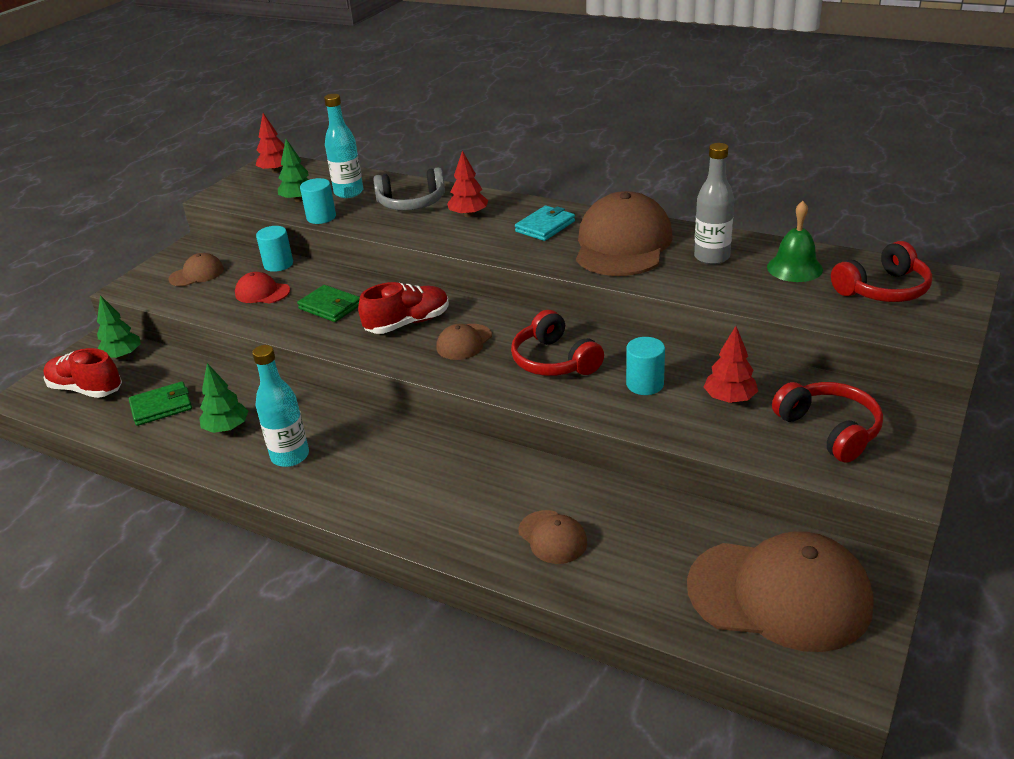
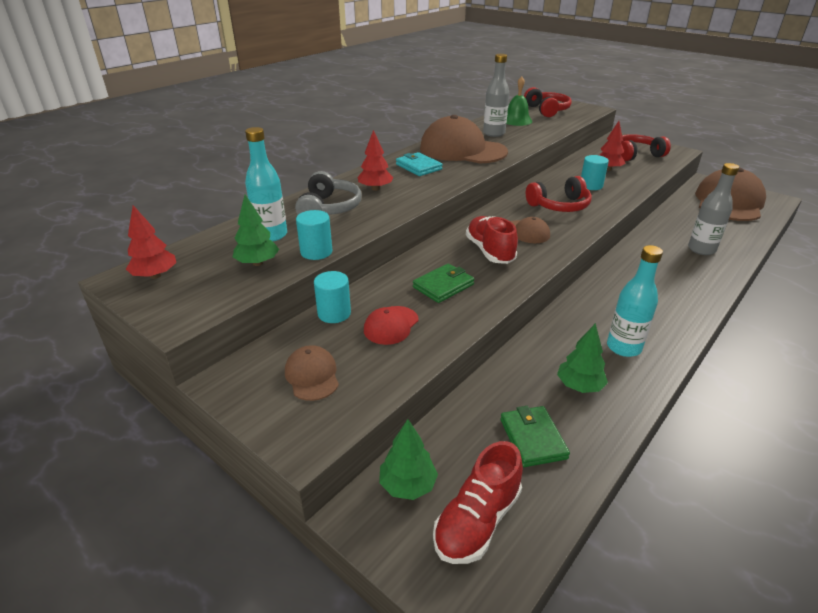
camera: 80 degrees left, 0 degrees up
brown cap [518,510,587,564] -> grey bottle [688,163,739,255]

